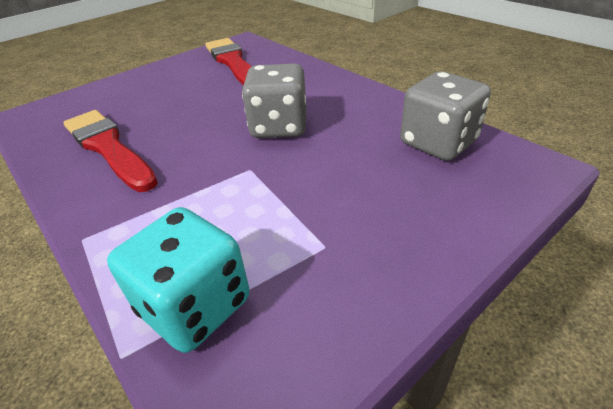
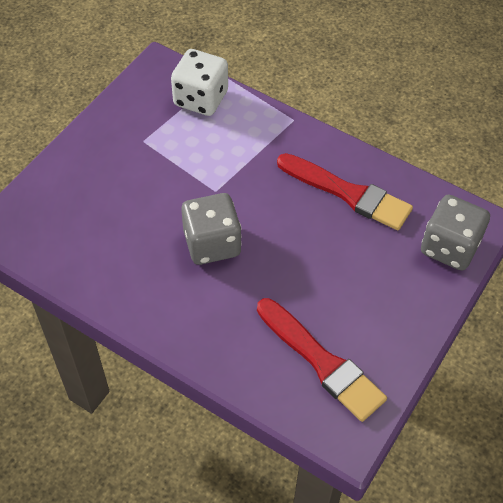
camera: 160 degrees right, 15 degrees up
turquoise dice [107,207,249,353] -> white dice [171,49,228,116]
grey dice [400,71,491,161] -> grey dice moved to [421,195,490,271]

